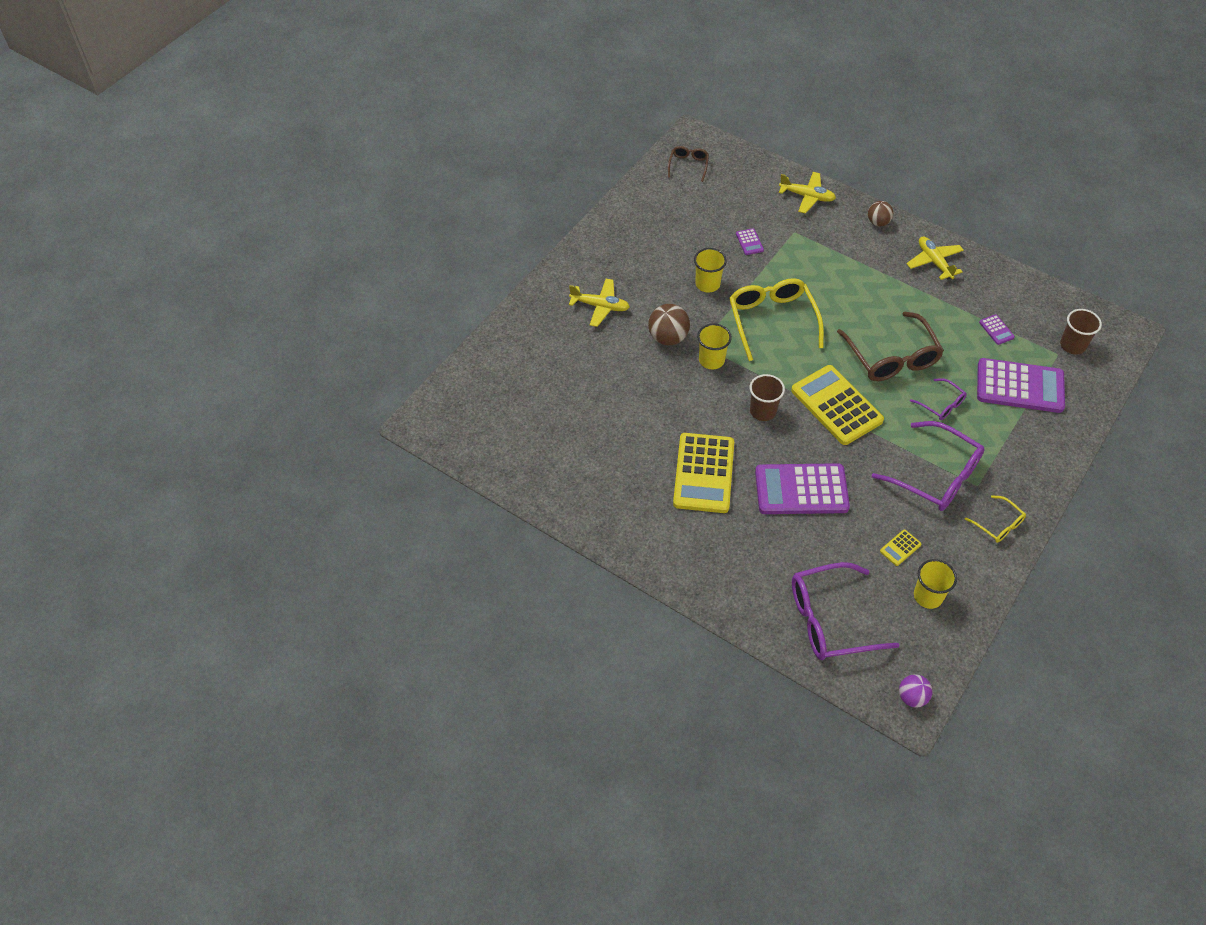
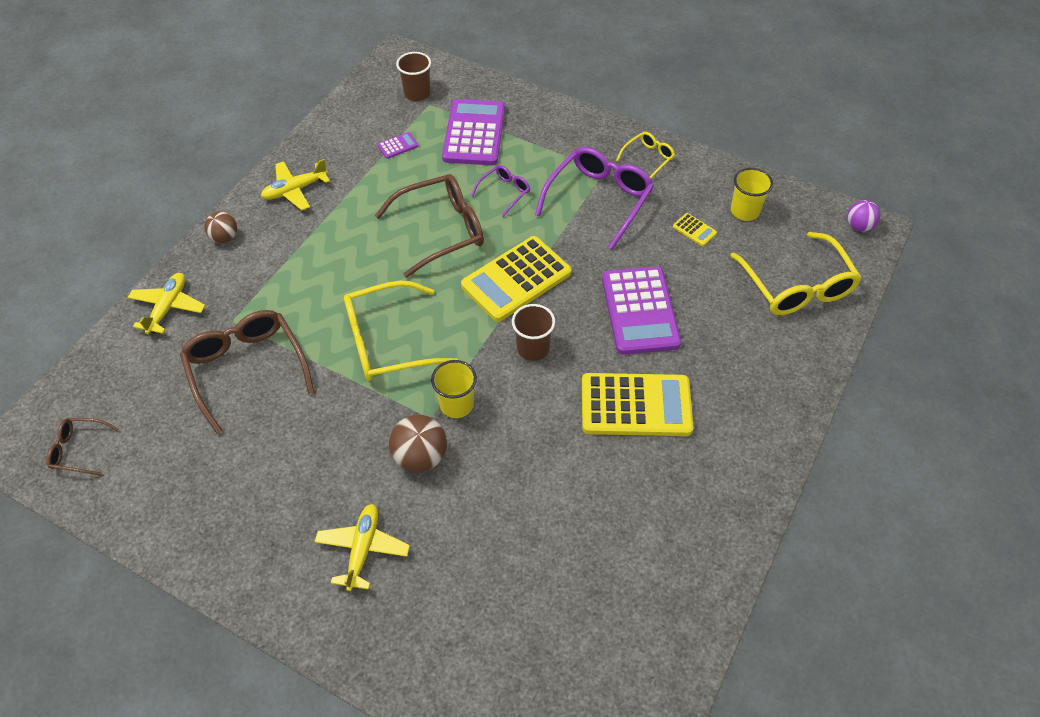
camera: 95 degrees left, 0 degrees up
yellow cup [694,248,727,292] -> none
purple calculator [736,228,764,255] -> brown glasses [180,310,315,434]
purple glasses [792,562,899,660] -> yellow glasses [730,232,861,315]

